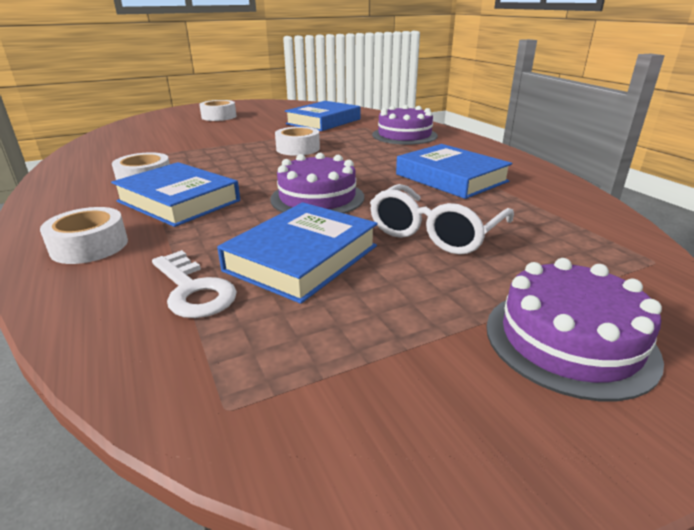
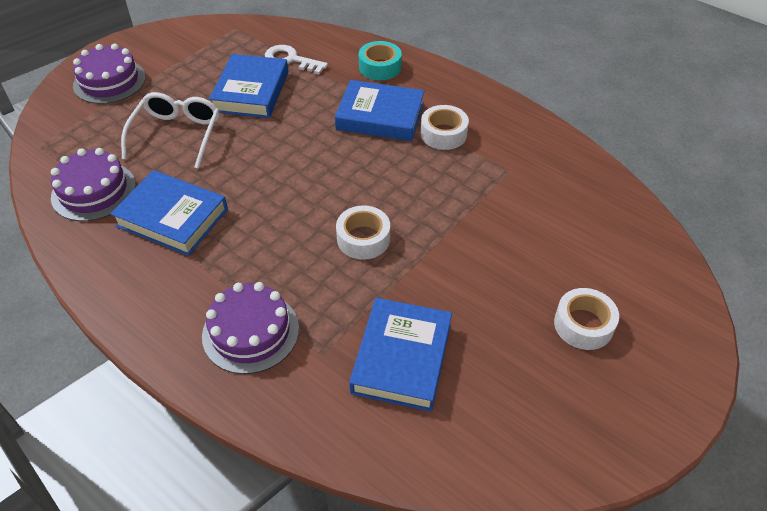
camera: 155 degrees right, 20 degrees up
white tape [40,207,128,264] -> turquoise tape [359,41,402,80]
purple cake [270,153,364,214] -> purple cake moved to [51,148,136,221]

